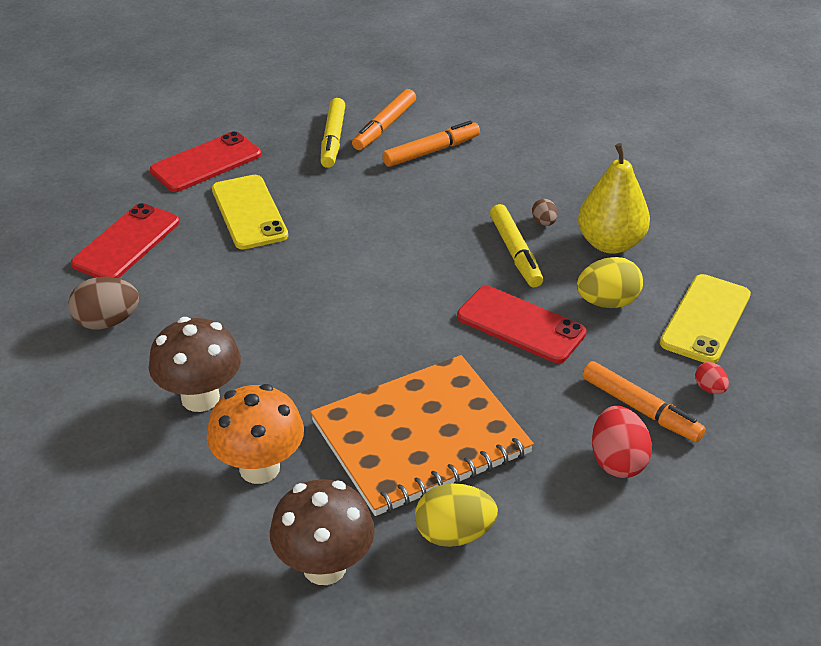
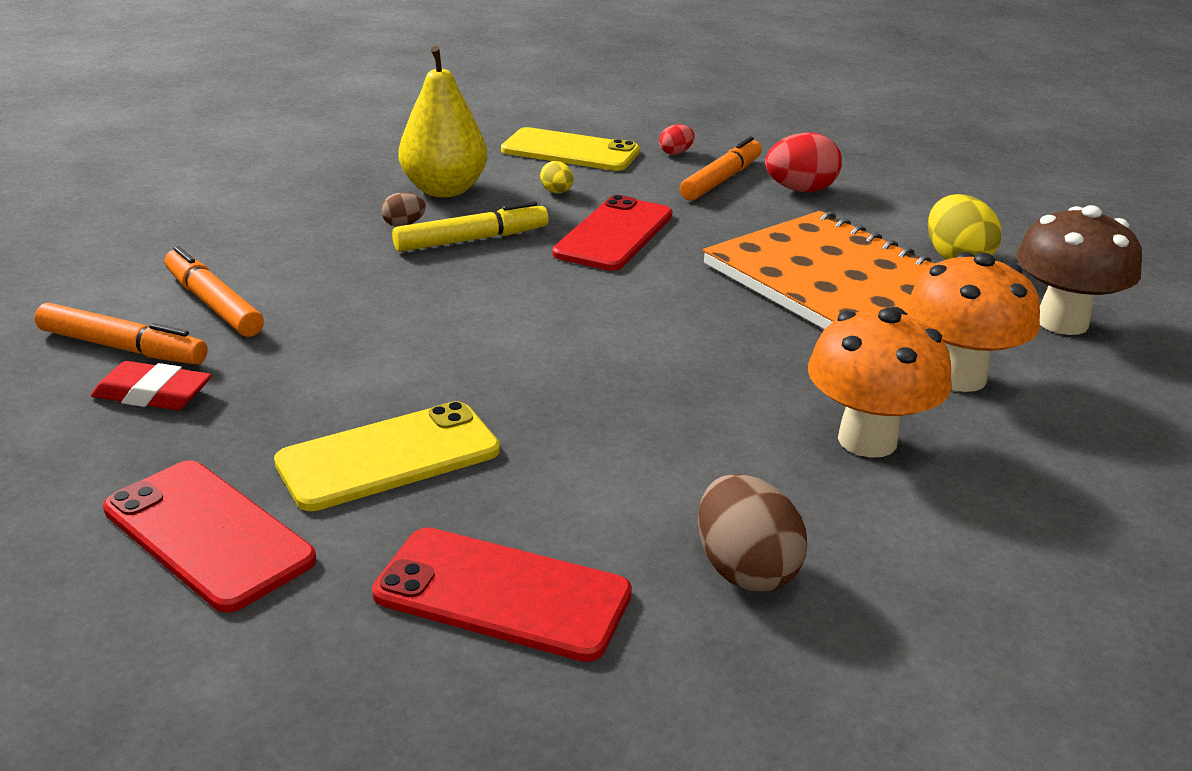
camera: 100 degrees left, 10 degrees down
brown mushroom [149,317,241,412] -> orange mushroom [808,307,952,458]
yellow marker [321,98,345,168] -> red eraser [91,361,212,410]
yellow egg [577,257,643,308] -> yellow egg [540,161,573,193], size x0.53

